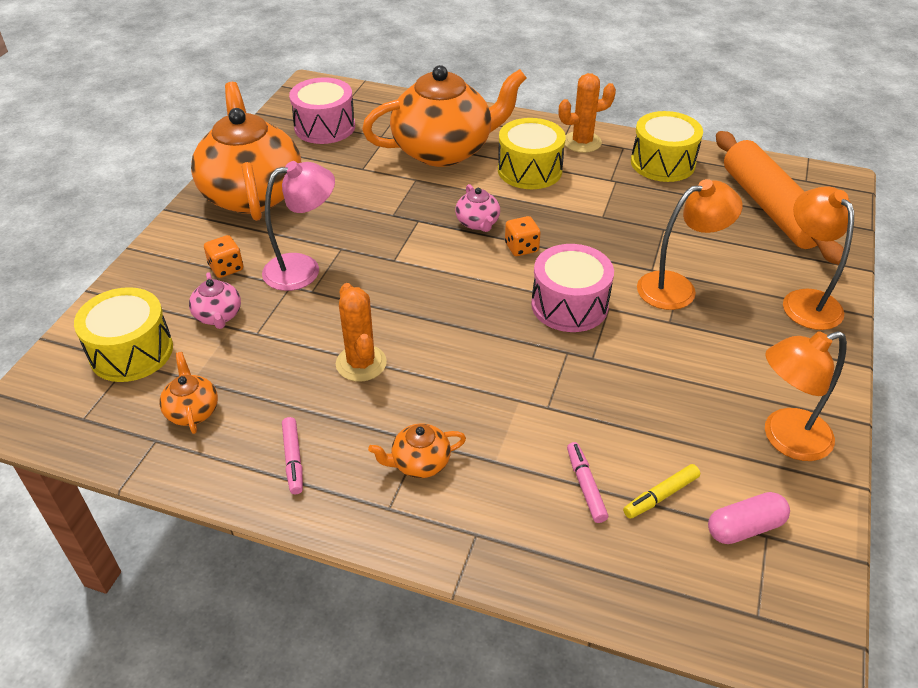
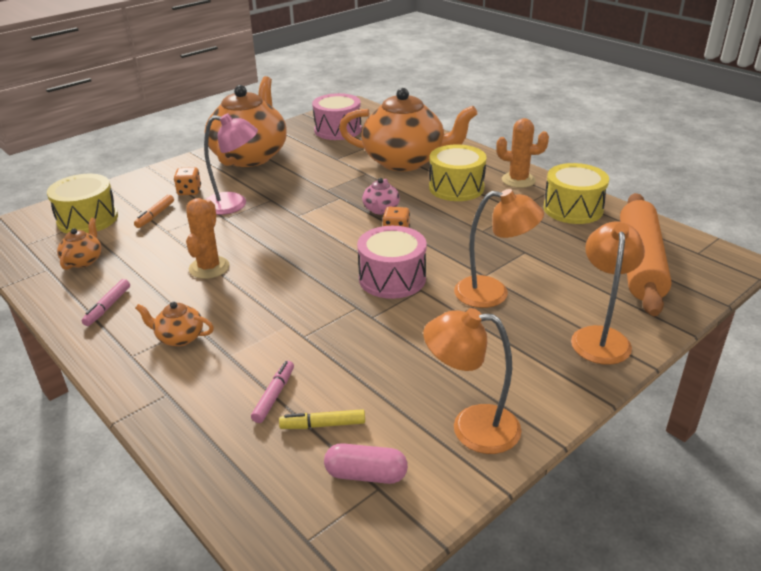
camera: 30 degrees right, 10 degrees down
pink teapot [189,272,241,329] -> orange marker [134,195,174,228]

